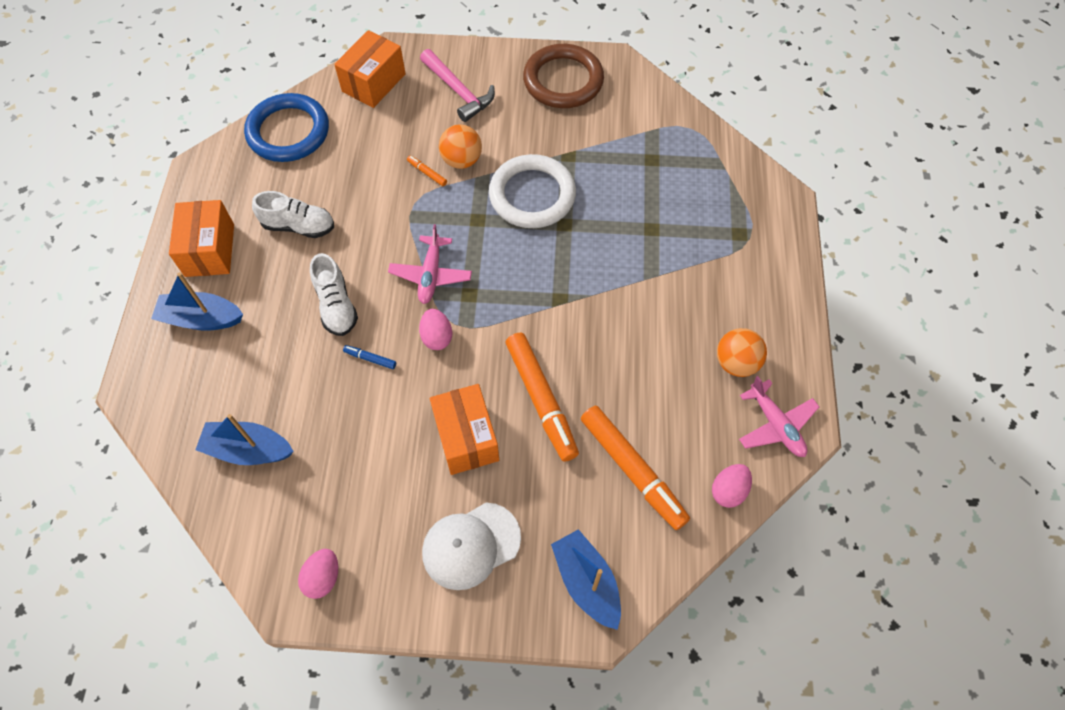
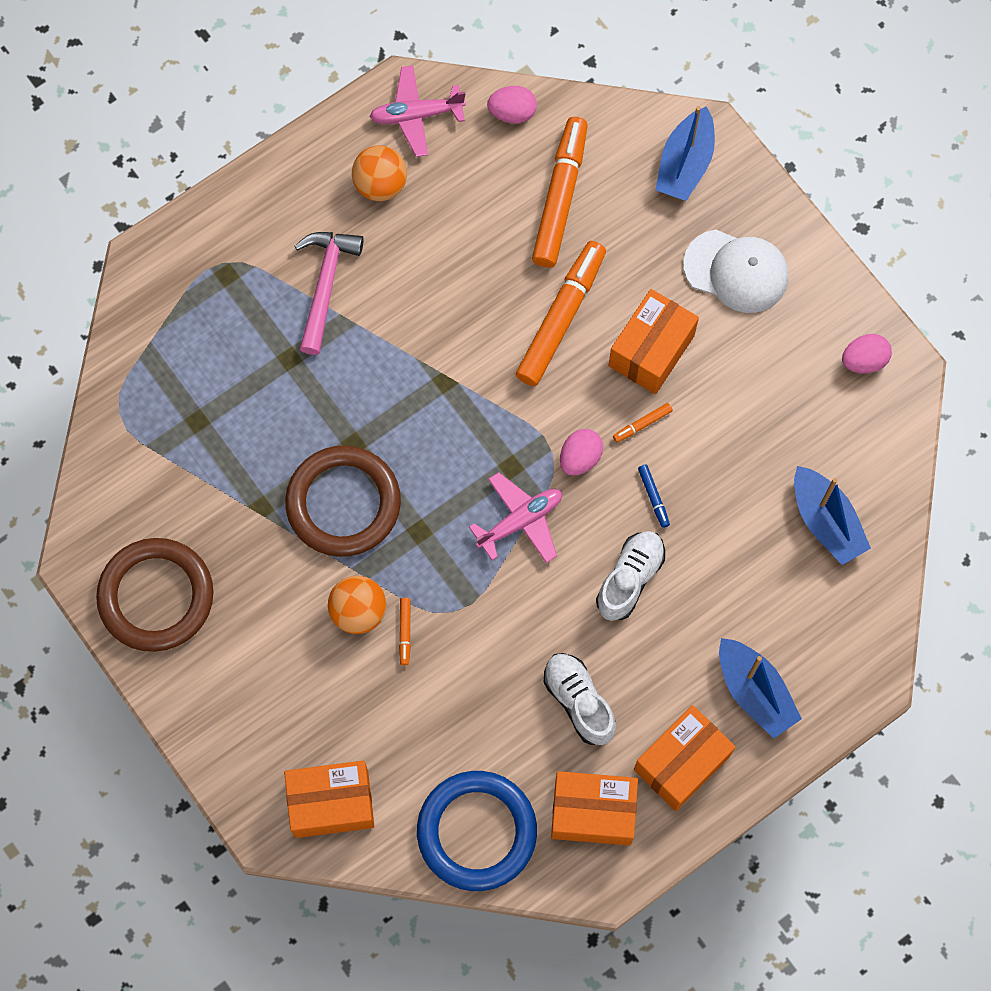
camera: 130 degrees left, 10 degrees up
pink hammer [420,49,495,122] -> pink hammer moved to [295,232,364,355]
white ring [489,154,576,228] -> brown ring [285,445,401,557]
pink plane [739,376,819,457] -> pink plane turned 120 degrees counterclockwise [370,65,466,157]
none -> orange box [551,771,638,846]
none -> orange marker [613,403,673,443]

